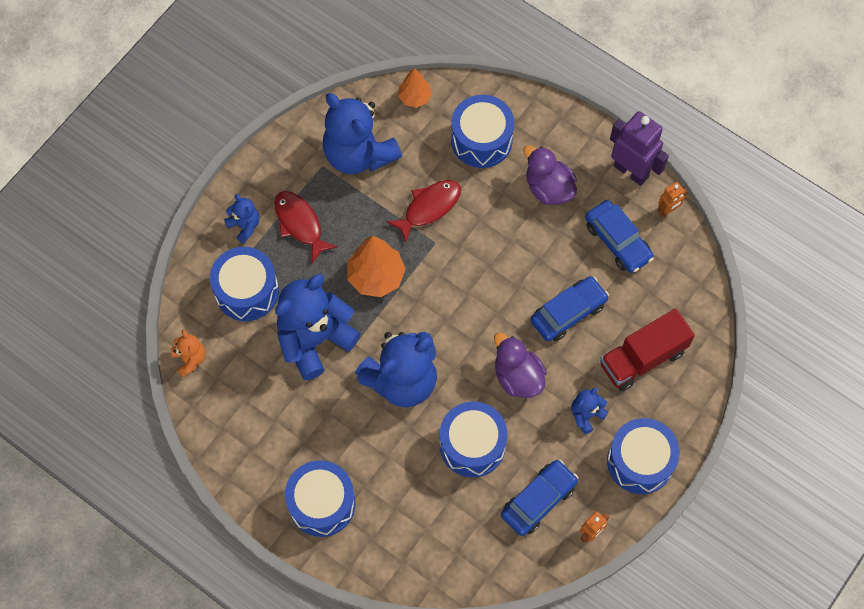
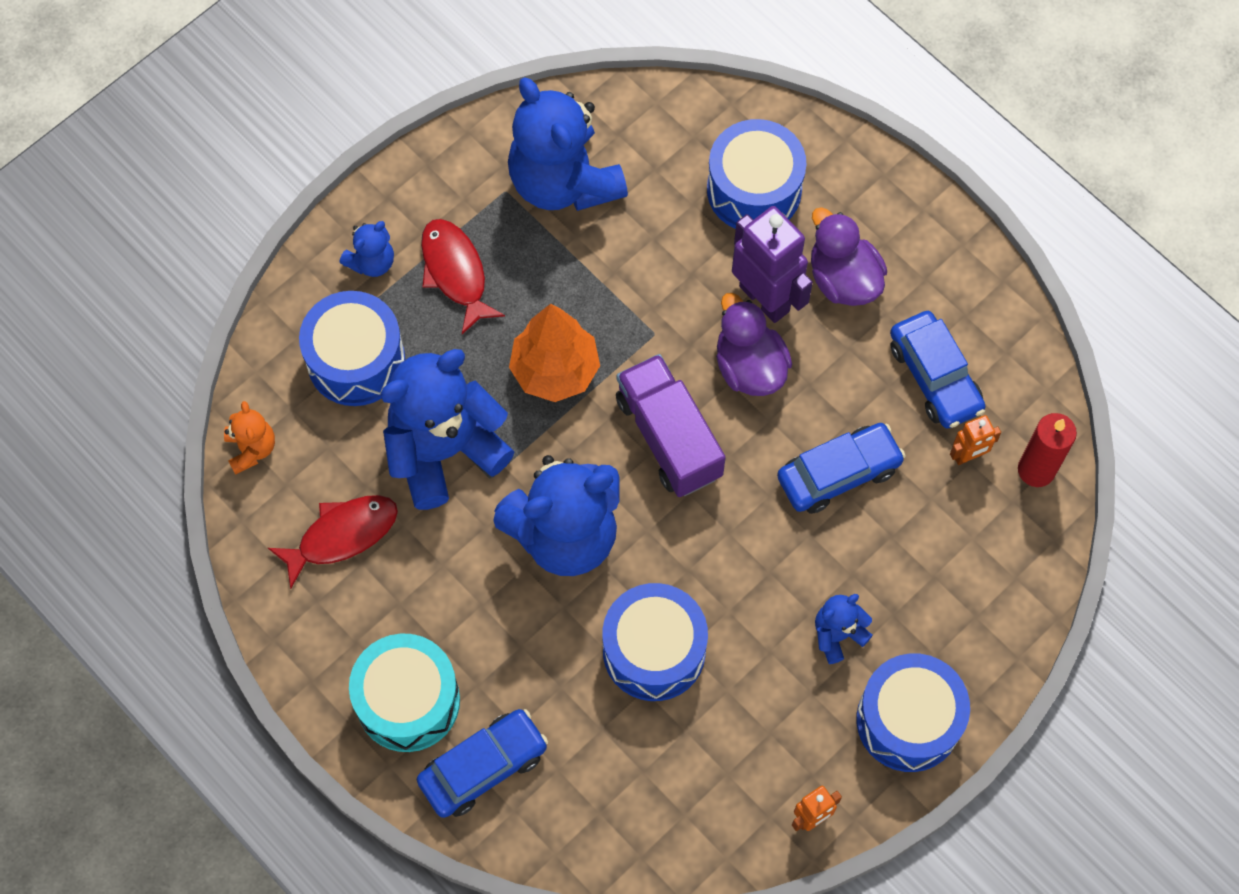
camera: 10 degrees right, 0 degrees up
blue teddy bear [224,194,259,244] -> blue teddy bear turned 75 degrees clockwise [339,221,394,277]
blue drum [285,460,356,537] -> turquoise drum [349,634,460,752]
red fish [386,180,461,243] -> red fish moved to [268,495,398,589]
orange tree [398,68,432,108] -> none
purple duck [494,332,547,398] -> purple duck moved to [716,293,792,396]
blue car [501,459,578,536] -> blue car moved to [417,709,548,818]
red truck [600,309,695,391] -> none
purple robot [610,111,669,186] -> purple robot moved to [732,206,813,323]
orange robot [658,182,688,217] -> orange robot moved to [950,415,1001,465]
none -> purple truck [616,354,726,497]
none -> red candle [1018,413,1077,487]

